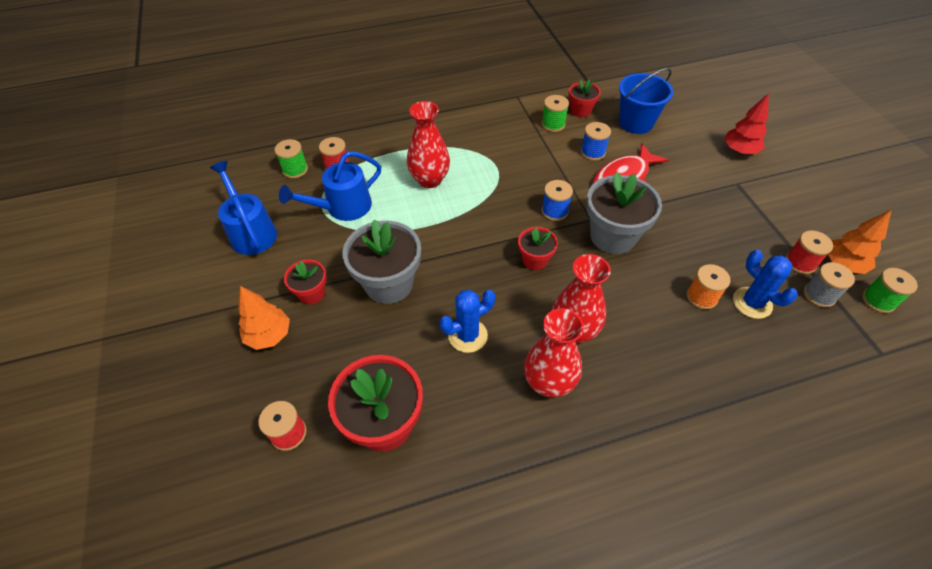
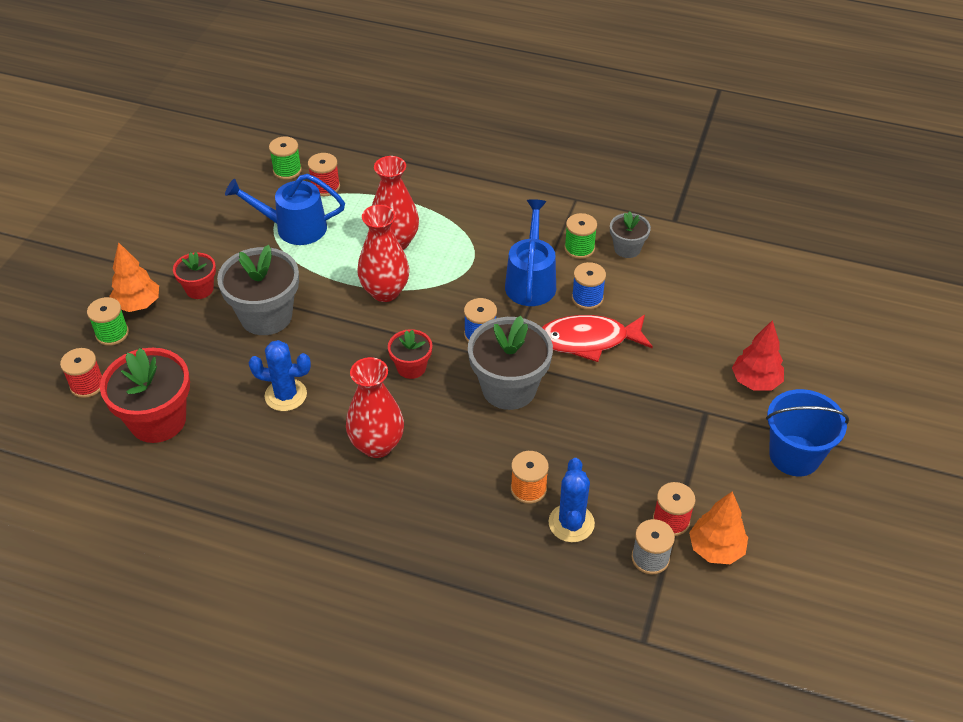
camera: 35 degrees right, 5 degrees down
blue watering can [210,161,277,255] -> blue watering can moved to [505,199,556,306]
red vase [524,308,584,398] -> red vase moved to [357,205,409,302]
red flower pot [569,80,601,117] -> grey flower pot [610,211,651,258]
blue bucket [619,68,673,134] -> blue bucket moved to [766,389,849,476]
green spool [862,268,918,313] -> green spool moved to [87,297,129,346]

